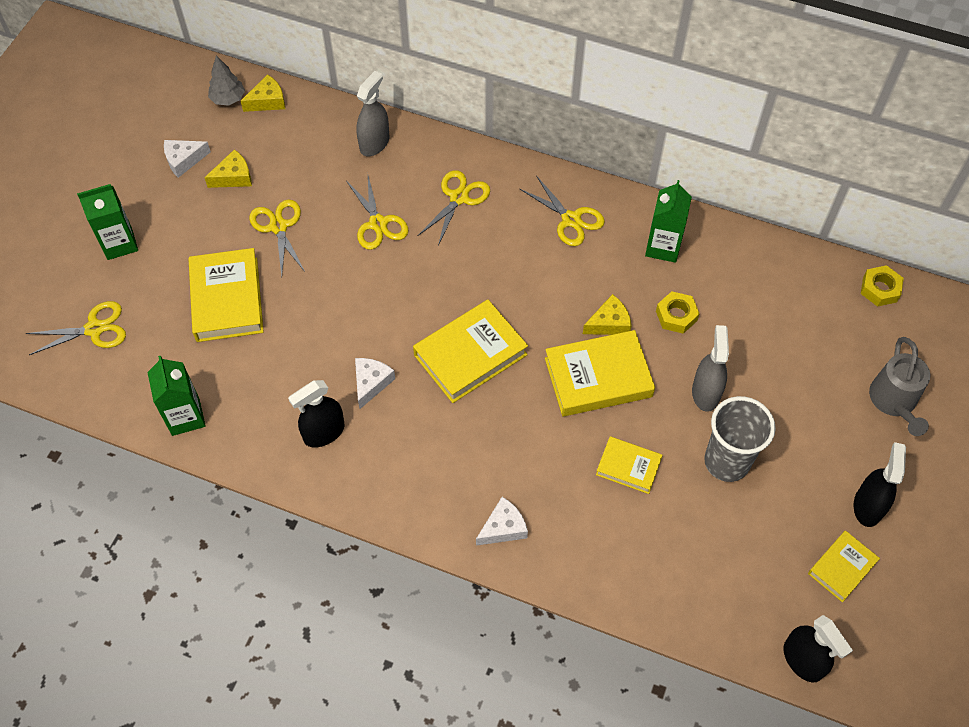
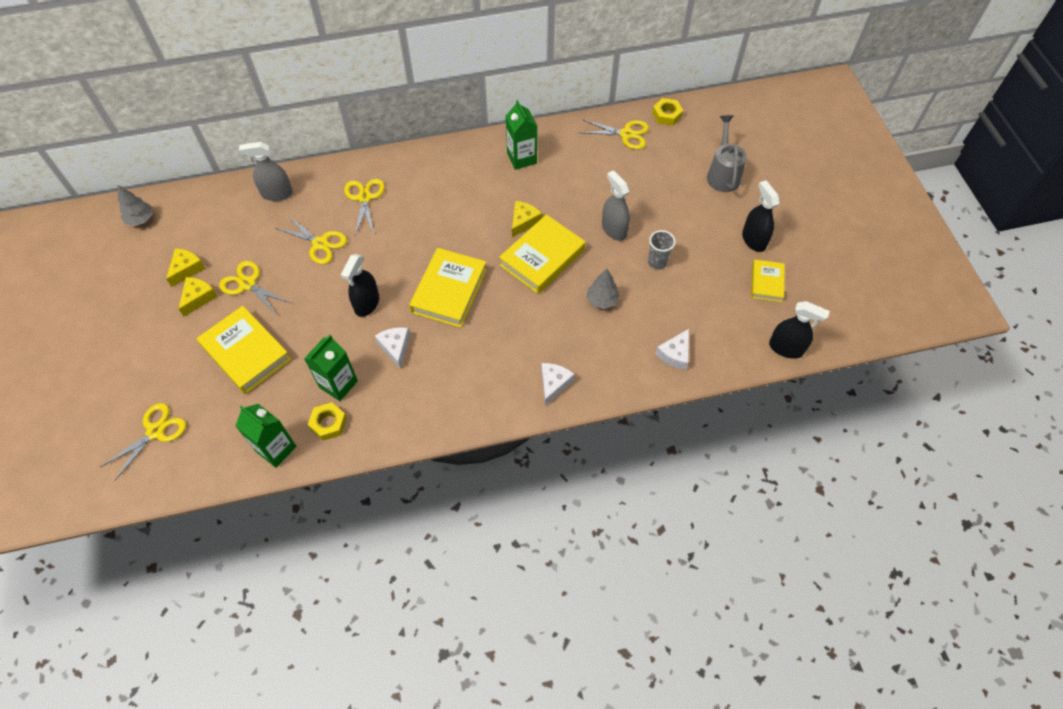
camera: 35 degrees left, 0 degrees up
green carton [77,184,138,260] -> green carton moved to [304,335,358,401]
white cheese [164,140,211,178] -> white cheese moved to [655,329,689,370]
yellow cheese [241,74,285,112] -> yellow cheese moved to [178,277,218,316]
black spray bottle [288,380,344,448] -> black spray bottle moved to [341,254,379,317]
grey spray bottle [356,71,389,156] -> grey spray bottle turned 90 degrees counterclockwise [239,142,293,201]
yellow scissors [520,175,605,246] -> yellow scissors moved to [580,119,649,150]
yellow book [596,436,663,494] -> grey tree [587,269,620,309]
yellow nut [656,291,700,334] -> yellow nut moved to [308,402,347,441]
grey cup [704,396,776,482] -> grey cup [648,230,676,270], size x0.57
grey watering can [869,337,930,436] -> grey watering can turned 150 degrees counterclockwise [707,115,747,192]

